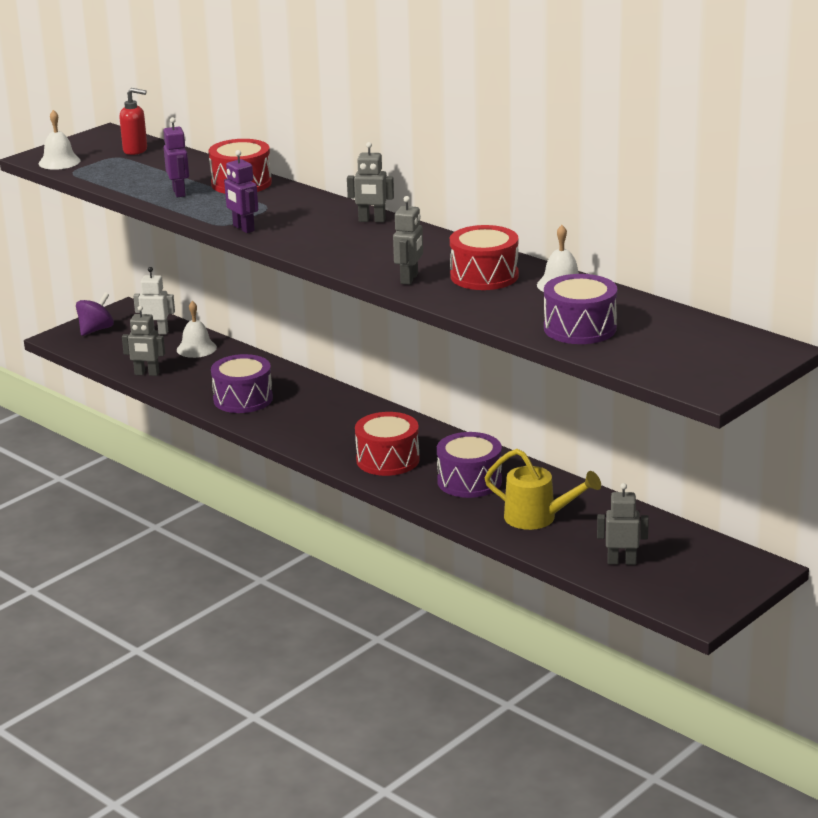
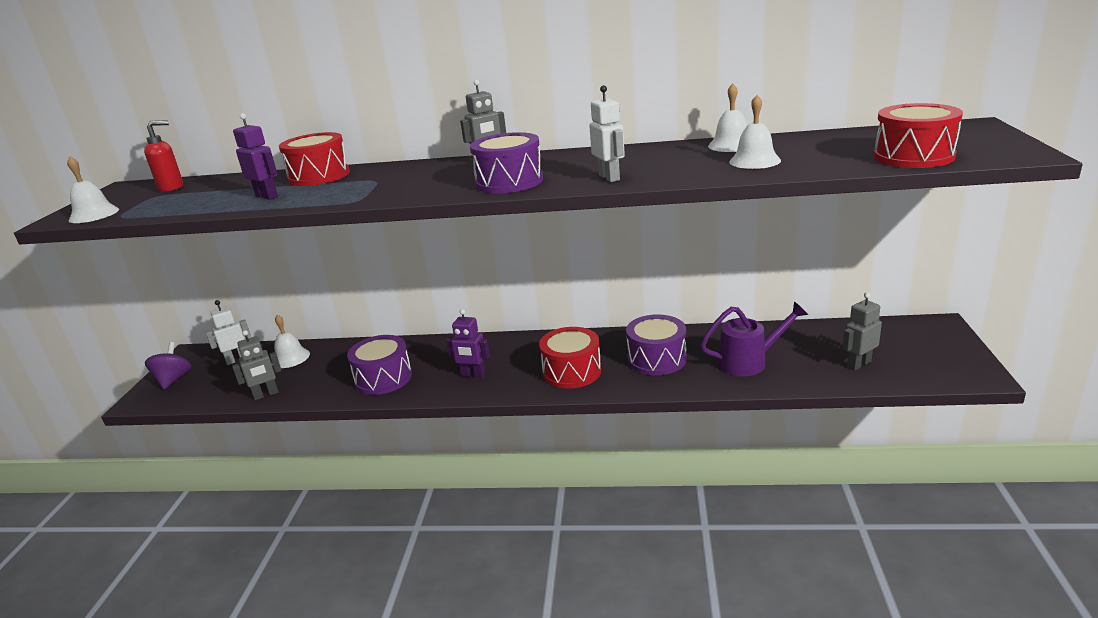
camera: 35 degrees left, 0 degrees up
purple robot [224,150,258,233] -> purple robot moved to [446,309,490,378]
grey robot [393,196,423,285] -> white robot [589,85,625,182]
red drum [450,225,519,290] -> red drum moved to [874,103,963,168]
yellow watering can [484,449,601,530] -> purple watering can [700,301,808,376]
purple drum [544,274,617,344] -> purple drum moved to [470,132,543,193]
none -> white bell [729,95,781,169]

